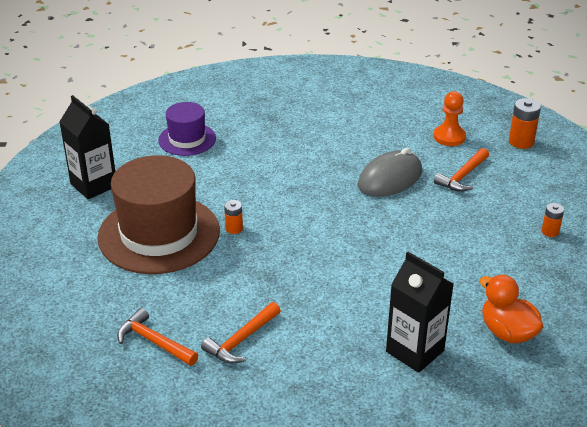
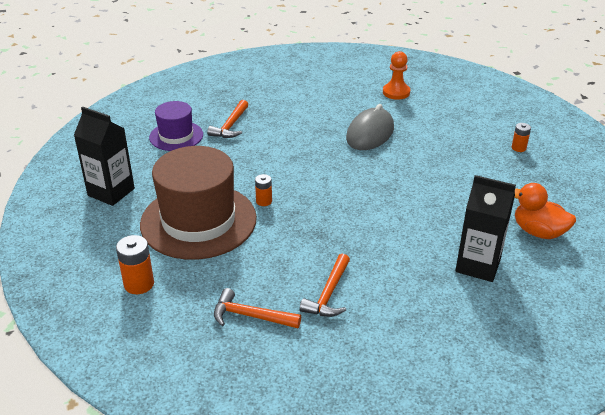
camera: 20 degrees left, 0 degrees up
orange hammer [434,148,489,192] -> orange hammer moved to [207,100,249,138]
orange battery [509,98,541,149] -> orange battery moved to [116,235,154,294]

